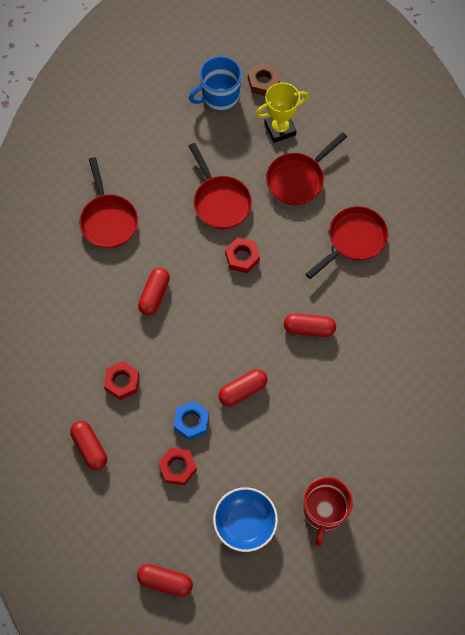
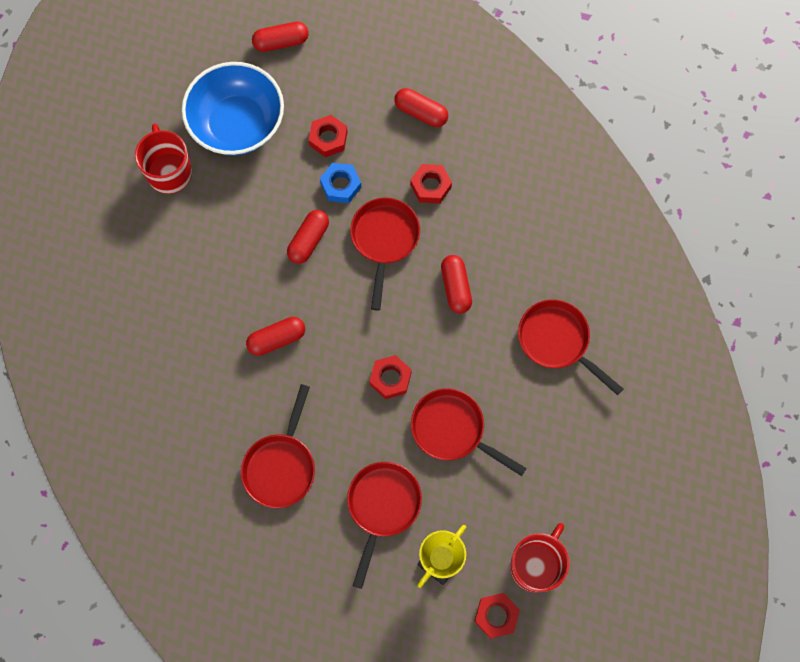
camera: 150 degrees right, 5 degrees up
blue mug [189,56,242,111] -> red mug [510,523,570,592]
blue bowl [213,487,278,552] -> blue bowl [182,62,284,155], size x1.51
brown nut [248,63,280,96] -> red nut [474,593,520,639]
none -> red pan [350,198,420,311]

